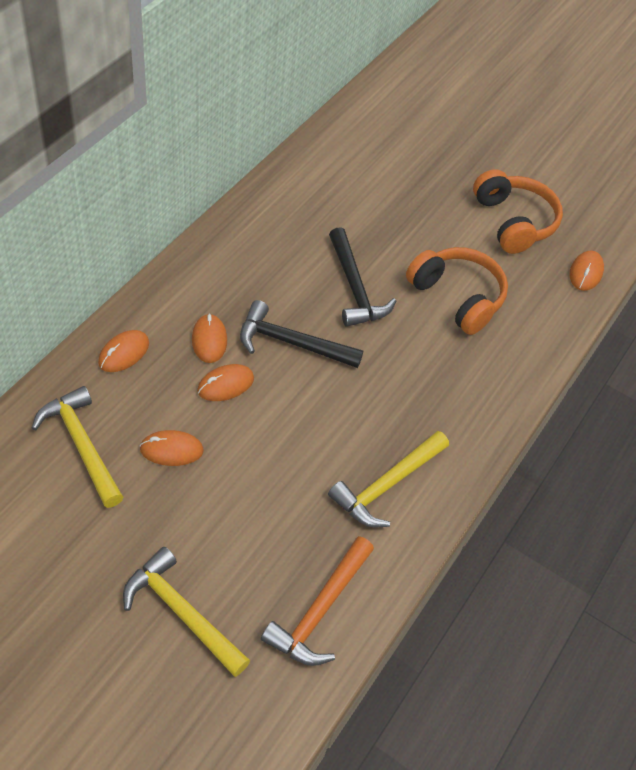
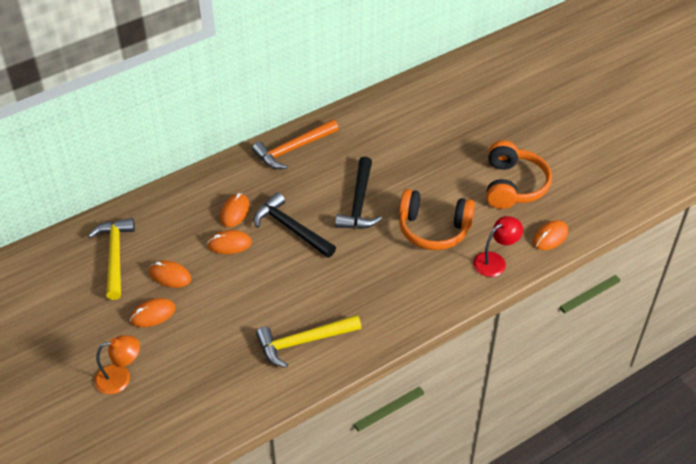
camera: 30 degrees right, 5 degrees down
orange mouse [98,330,149,372] -> orange mouse moved to [130,298,176,327]
yellow hammer [123,547,250,677] -> orange lamp [94,335,140,394]
orange hammer [261,536,374,666] -> orange hammer moved to [252,119,339,169]
orange headphones [406,247,508,335] -> orange headphones turned 120 degrees clockwise [399,189,475,250]
none -> red lamp [473,216,523,277]

